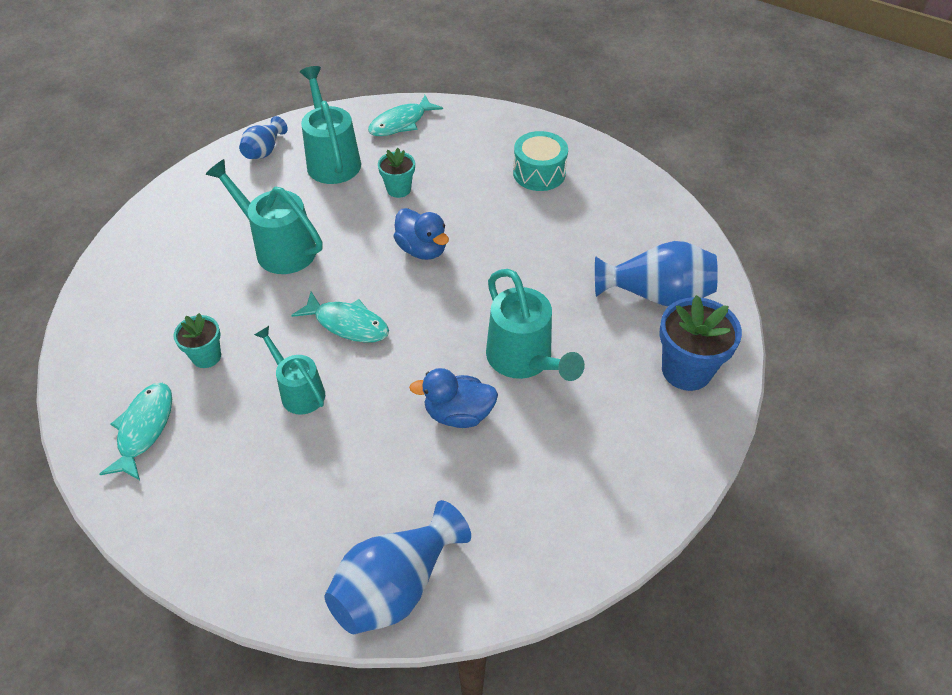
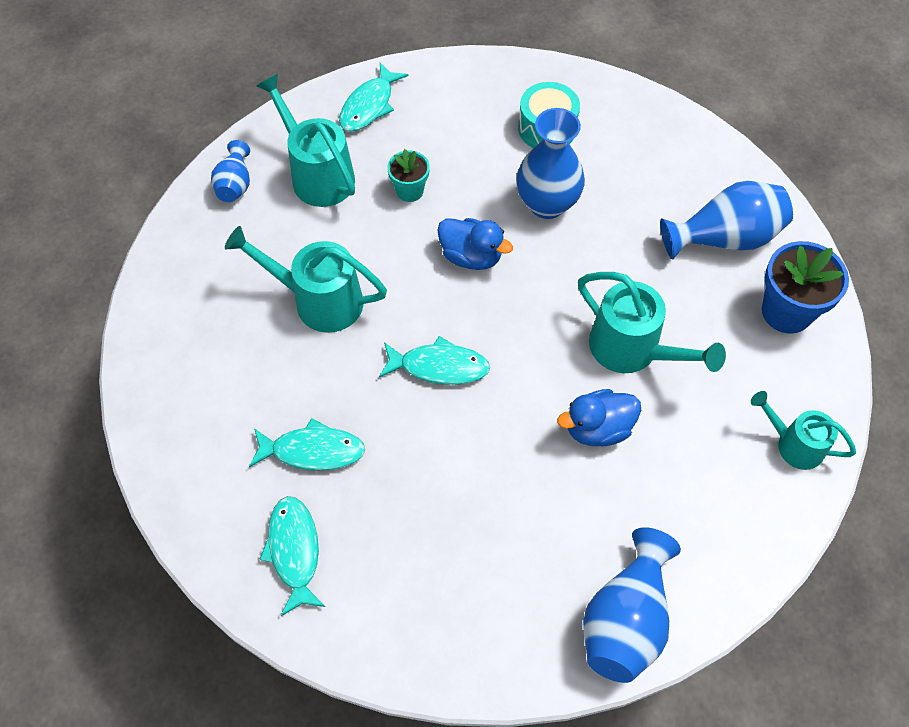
camera: 20 degrees left, 10 degrees up
turquoise flower pot [173,313,221,368] -> turquoise fish [249,418,365,470]
turquoise watering can [254,326,325,415] -> turquoise watering can moved to [751,391,856,470]
none -> blue vase [516,108,585,219]

